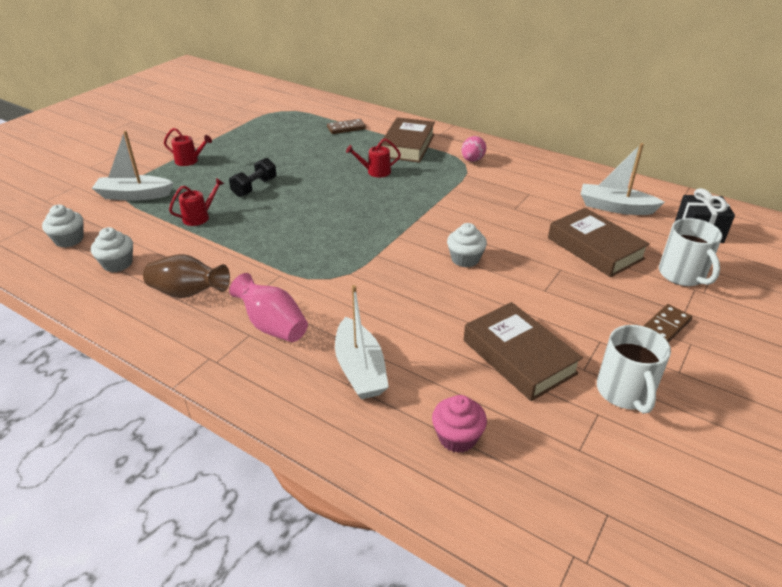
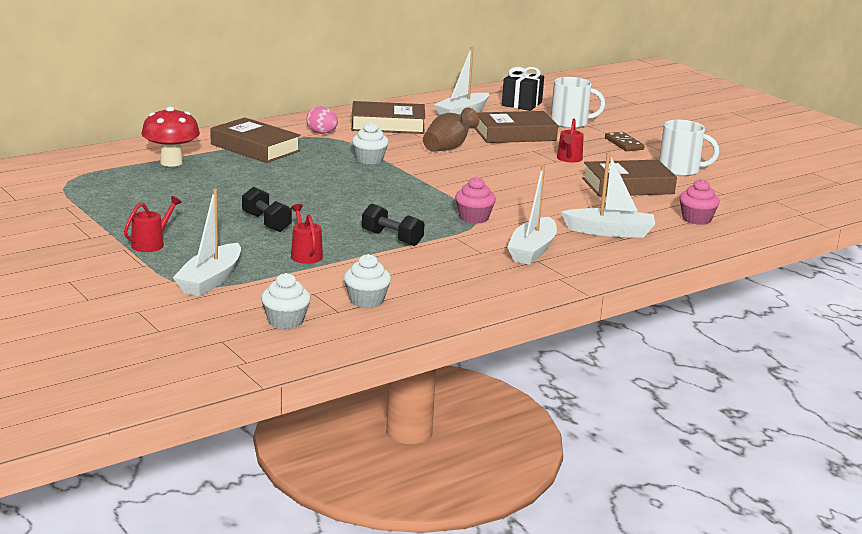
camera: 70 degrees left, 15 degrees down
brown vase [143,254,230,298] -> brown vase moved to [423,108,479,152]
pink vase [229,273,308,342] -> white boat [507,165,557,265]
brown domino [327,119,366,134] -> red mushroom [142,106,200,166]
red watering can [346,138,401,177] -> red watering can moved to [557,118,584,163]
white cupcake [447,223,487,267] -> white cupcake moved to [352,122,389,164]
none -> brown book [351,101,425,134]
none -> black dumbbell [362,204,424,246]
none -> pink cupcake [455,177,496,224]

